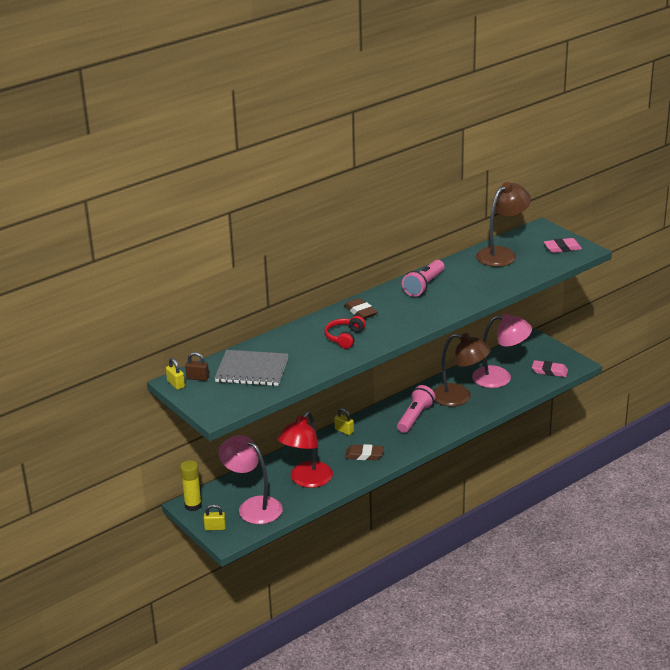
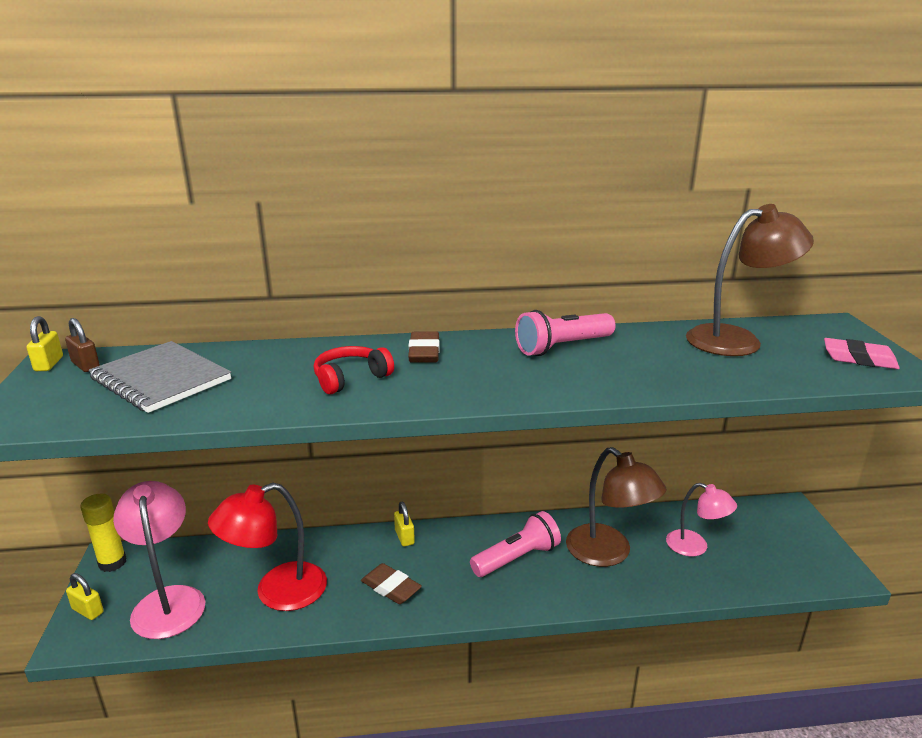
camera: 30 degrees right, 5 degrees down
pink lamp [472,313,532,388] -> pink lamp [666,483,737,556], size x0.63
pink eraser [532,360,568,377] -> none

